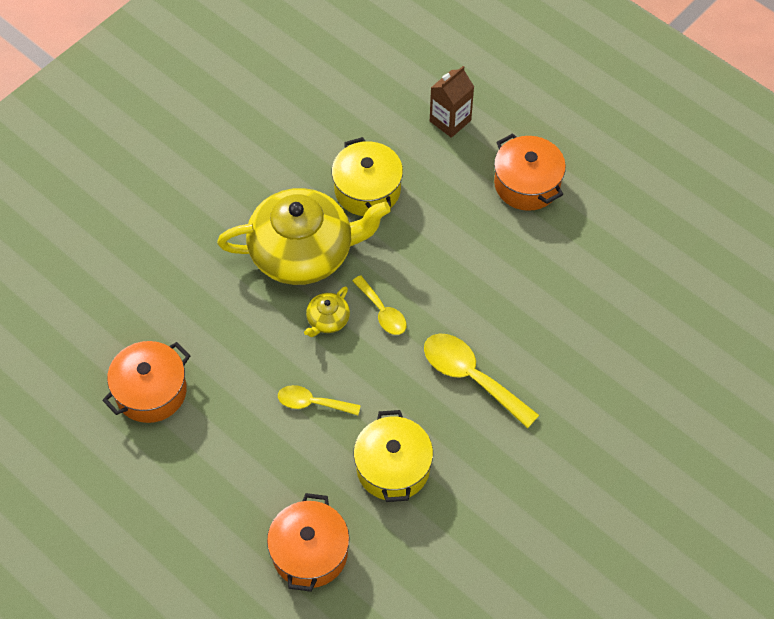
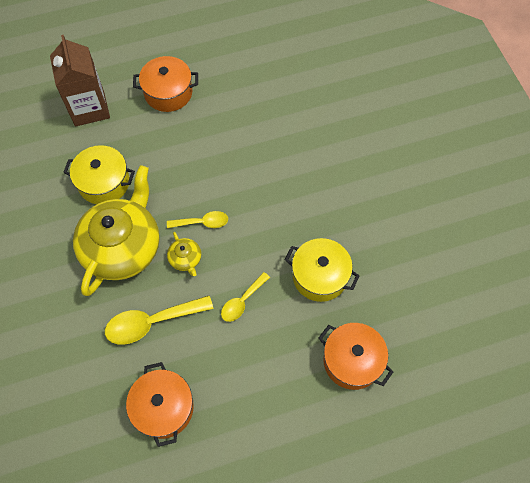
camera: 60 degrees left, 5 degrees up
yellow spoon [424,334,539,428] -> yellow spoon moved to [105,296,213,345]
brown carton [430,66,474,138] -> brown carton [50,35,110,126], size x1.56

